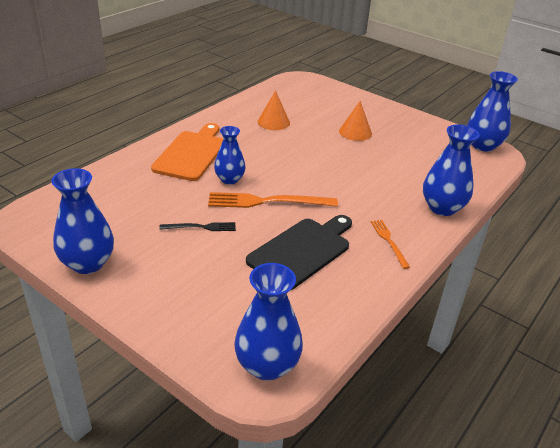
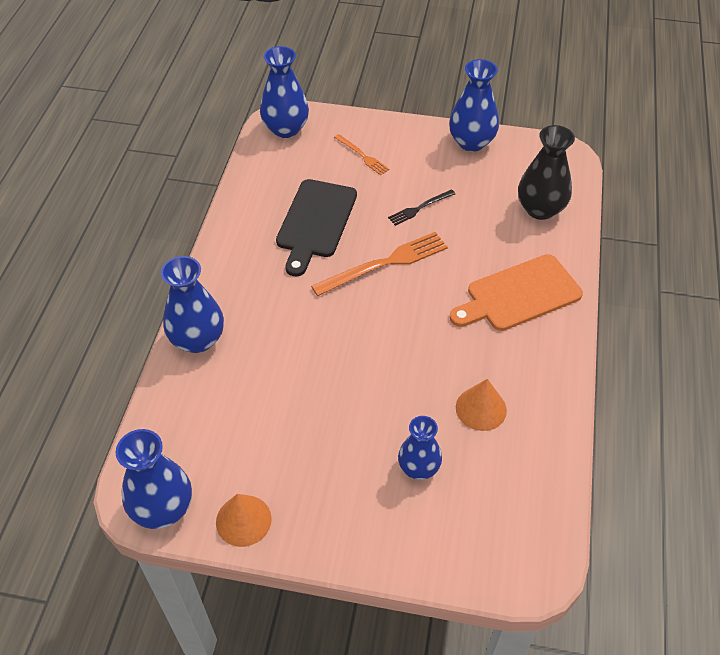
camera: 155 degrees right, 15 degrees up
orange cutting board [151,123,223,181] -> orange cutting board turned 75 degrees clockwise [450,254,583,331]
blue vase [214,126,246,185] -> blue vase moved to [398,416,442,480]
orange cone [339,101,372,141] -> orange cone moved to [216,494,272,547]
orange fork [371,220,410,269] -> orange fork moved to [334,134,389,175]
none -> black vase [518,125,575,220]

